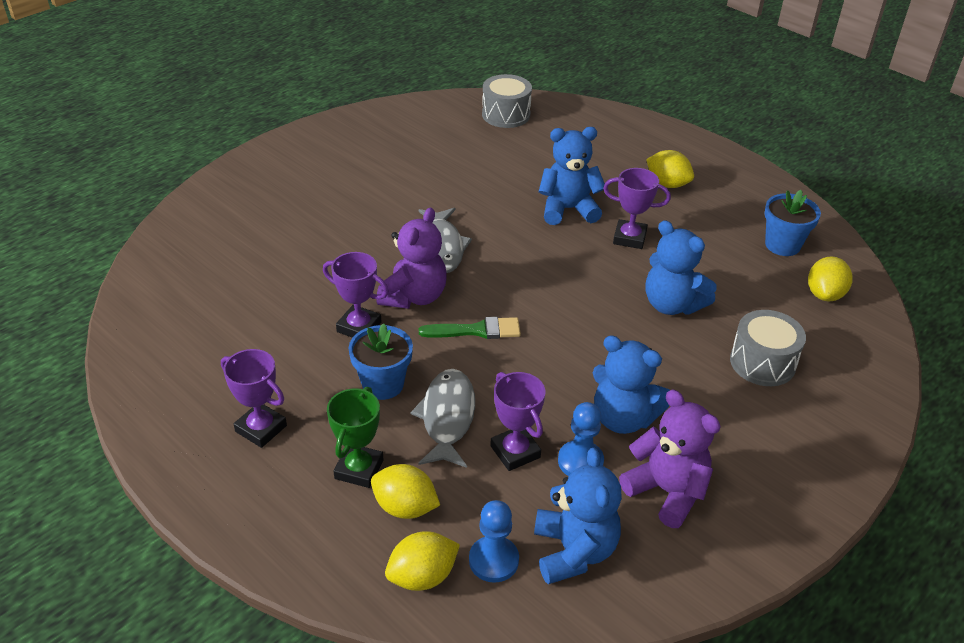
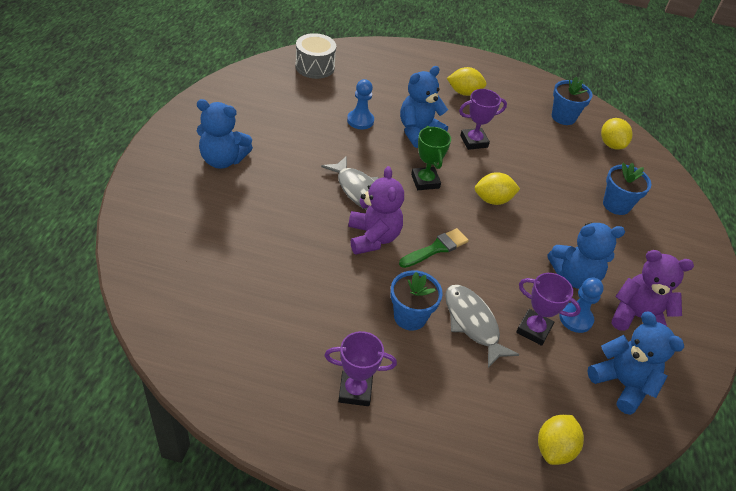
camera: 35 degrees left, 5 degrees up
purple trophy [323,252,389,338] -> none
green trophy [327,387,383,488] -> green trophy moved to [411,126,451,190]
yellow lemon [371,464,440,519] -> yellow lemon moved to [475,172,520,205]
blue pawn [469,500,519,583] -> blue pawn moved to [347,79,374,129]
blue teddy bear [646,220,717,315] -> blue teddy bear moved to [197,99,253,169]
grey drum [730,310,806,386] -> blue flower pot [603,163,651,215]

